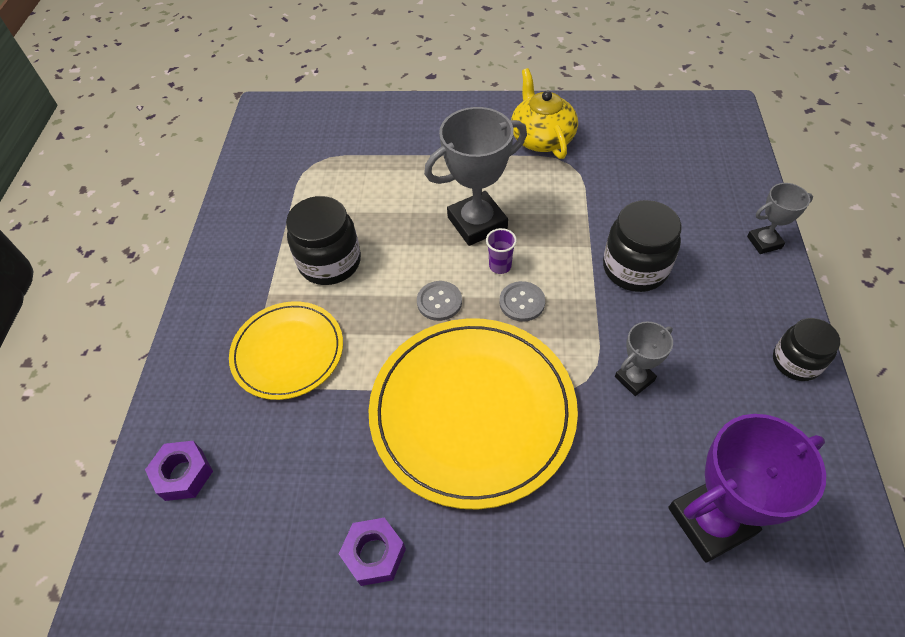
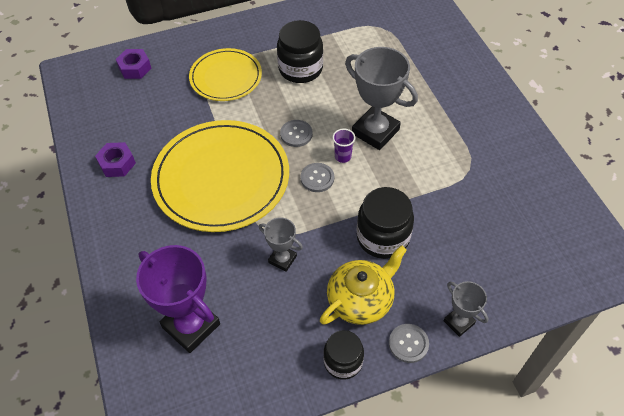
camera: 65 degrees right, 0 degrees up
yellow teapot [511,68,578,159] -> yellow teapot moved to [320,245,407,325]
none -> grey button [389,324,429,363]

